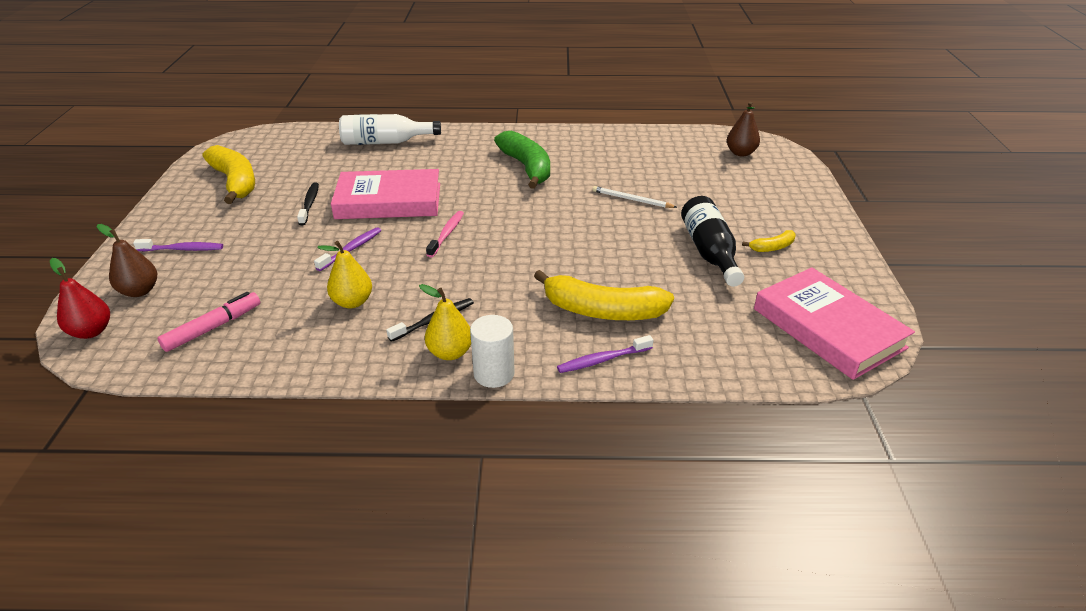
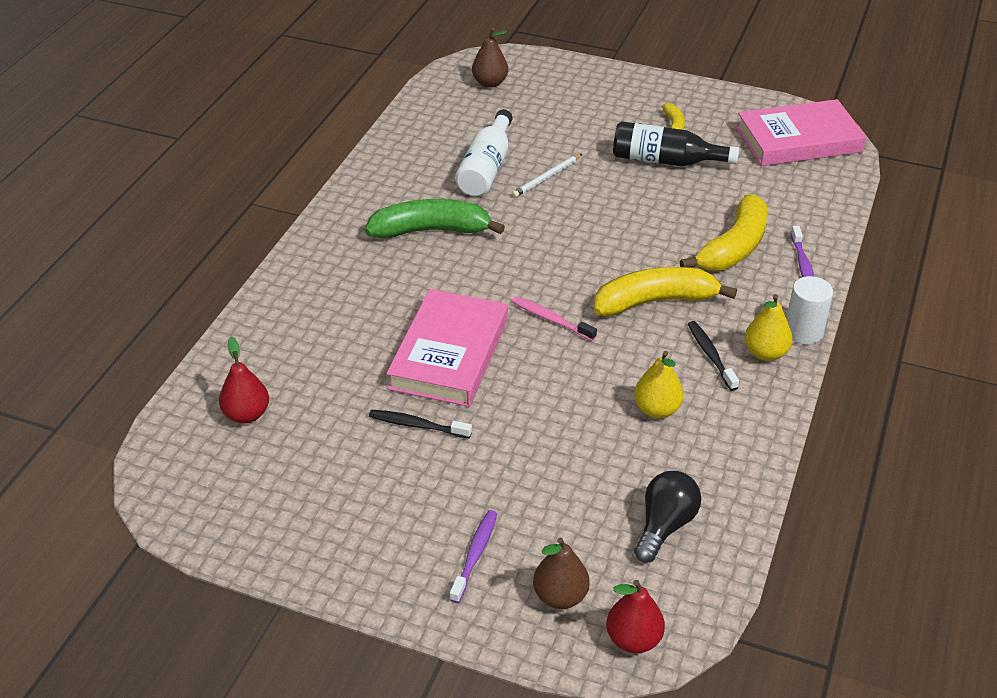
camera: 70 degrees left, 5 degrees up
pink marker [158,292,260,352] -> black light bulb [634,471,701,563]
yellow banana [202,145,255,204] -> yellow banana moved to [594,267,737,316]
purple toothbrush [314,227,381,271] -> none
white bottle [339,114,441,145] -> white bottle moved to [455,109,512,196]
none -> red pear [219,337,269,423]

